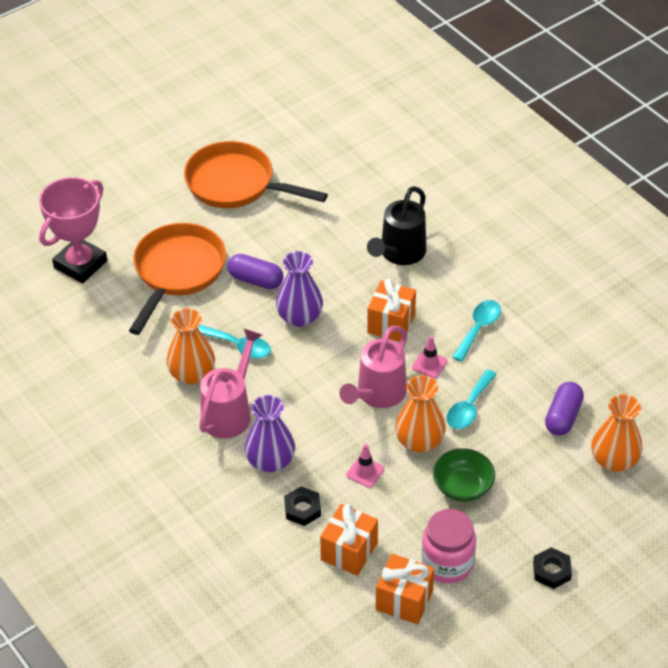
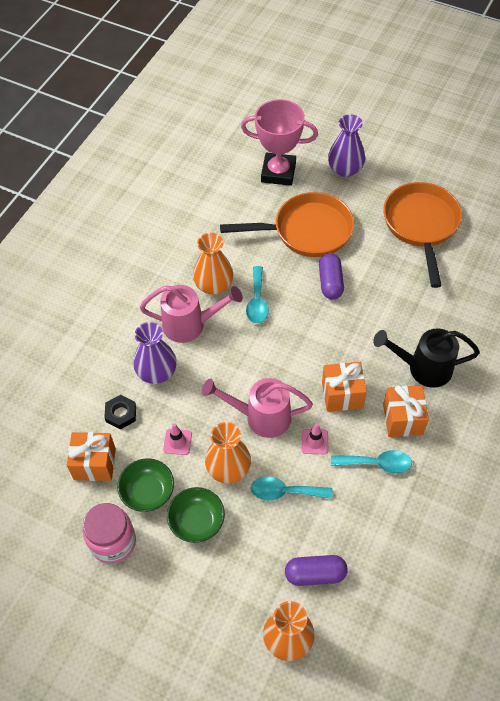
camera: 65 degrees right, 10 degrees up
purple vase [276,251,323,327] -> purple vase moved to [328,114,365,177]
orange gift [376,554,434,624] -> orange gift moved to [383,385,429,437]
black nut [533,547,572,589] -> none
none -> green bowl [117,458,174,512]

